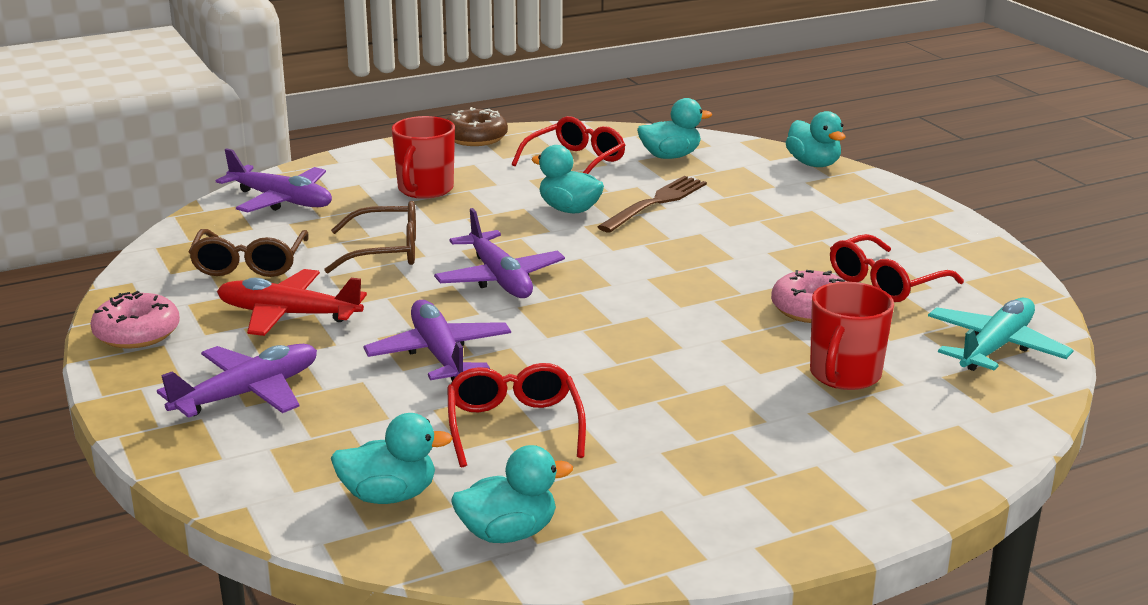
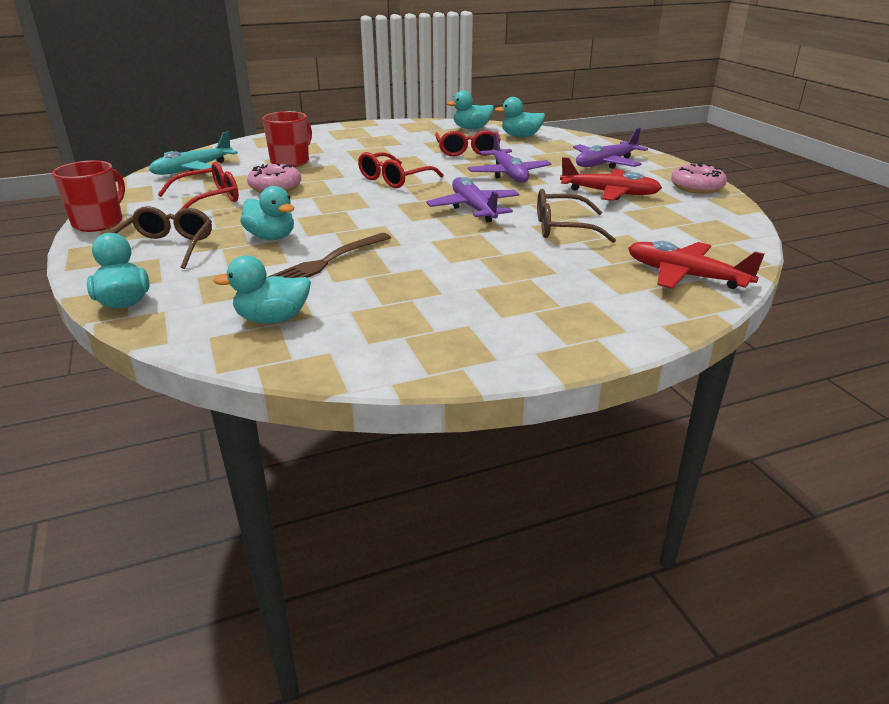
camera: 175 degrees left, 5 degrees up
brown glasses [189,229,309,277] -> brown glasses moved to [110,206,212,269]
purple plane [216,148,332,213] -> red plane [628,241,765,289]
red mug [392,116,455,199] -> red mug moved to [52,160,125,232]
brown donut [447,107,508,146] -> none
red glasses [512,116,625,174] -> red glasses moved to [358,152,444,188]
turquoise duck [531,145,604,213] -> turquoise duck moved to [240,186,294,240]

